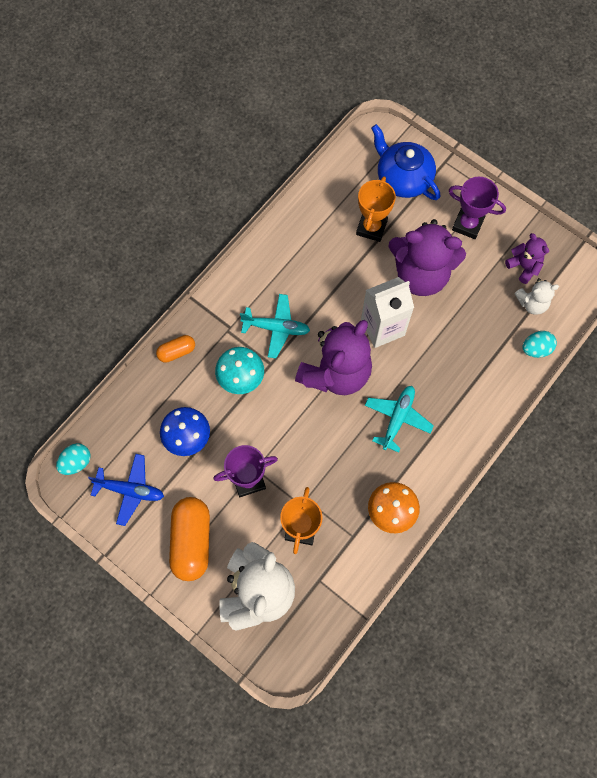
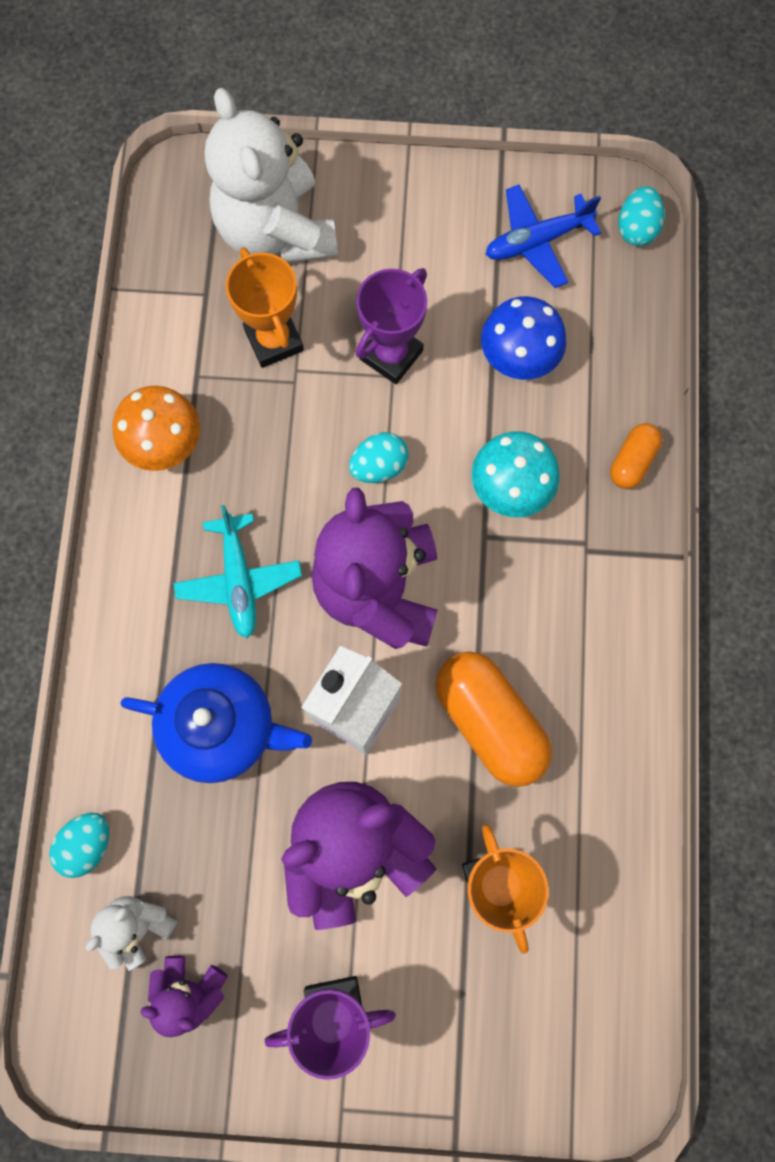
camera: 145 degrees right, 5 degrees up
orange capsule [169,497,210,581] -> orange capsule moved to [435,651,552,787]
turquoise plane [240,294,310,358] -> none
blue teapot [371,124,440,200] -> blue teapot moved to [120,663,312,783]
none -> turquoise egg [349,432,409,483]

